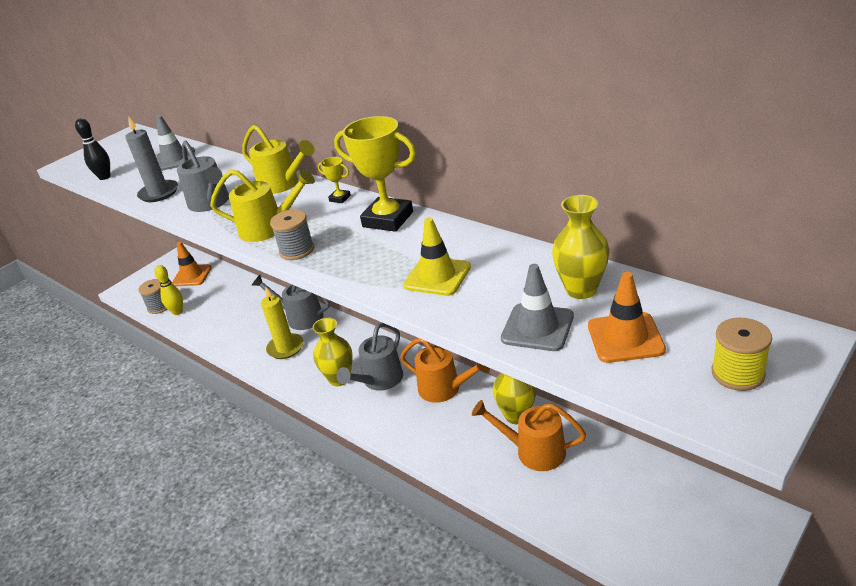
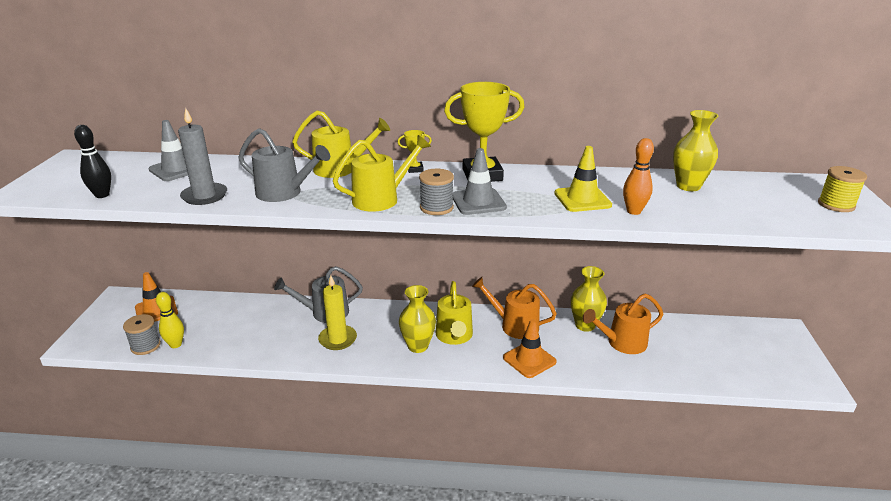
camera: 40 degrees left, 5 degrees down
grey watering can [336,323,403,391] -> yellow watering can [436,281,473,345]
orange watering can [400,338,490,403] -> orange watering can turned 150 degrees counterclockwise [472,277,557,339]
grey traffic cone [501,264,574,351] -> grey traffic cone moved to [453,148,507,215]
orange traffic cone [588,272,666,363] -> orange traffic cone moved to [503,319,557,378]
none -> orange bowling pin [623,138,654,215]

